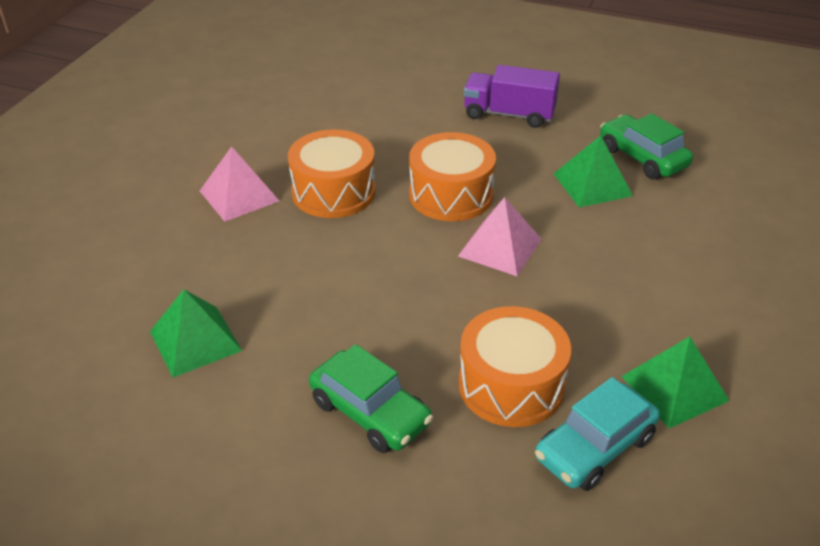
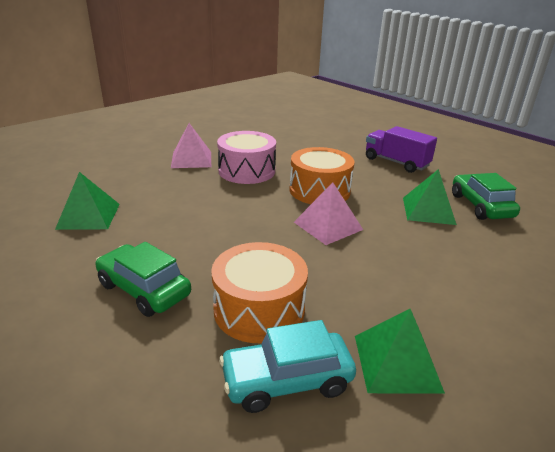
camera: 25 degrees right, 10 degrees down
orange drum [288,129,376,218] -> pink drum [217,131,276,184]
green car [309,344,433,453] -> green car turned 150 degrees clockwise [95,242,191,317]

